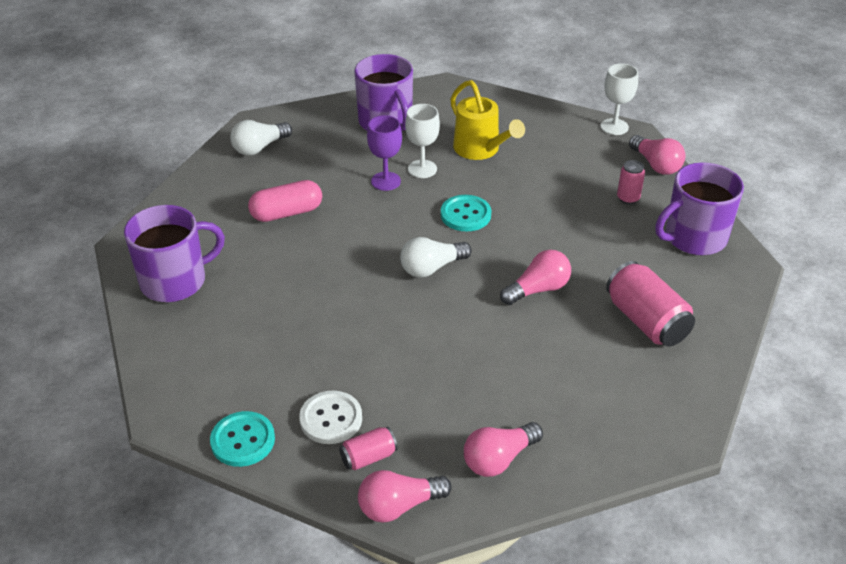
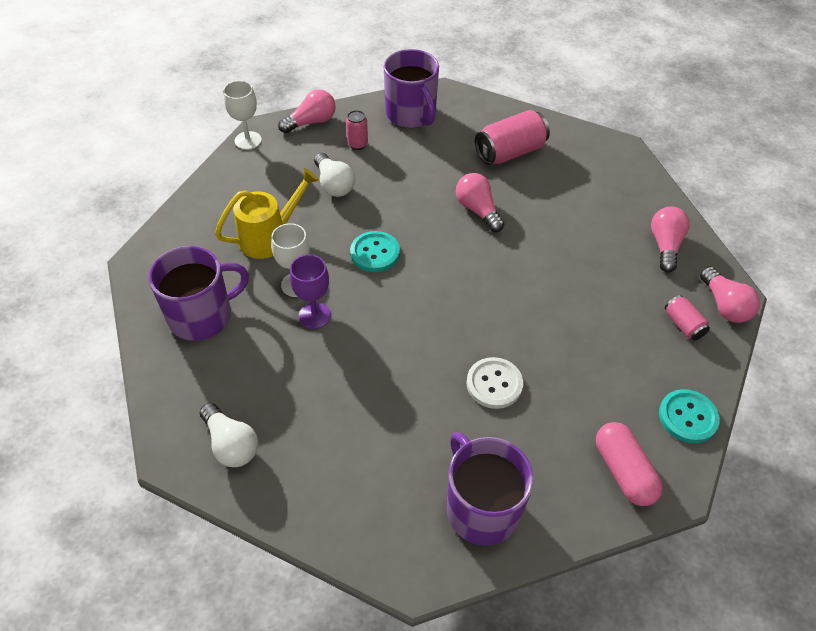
camera: 90 degrees left, 10 degrees up
pink capsule [248,180,322,222] -> pink capsule moved to [596,422,663,506]
white button [299,391,362,444] -> white button moved to [466,357,523,409]
white light bulb [400,237,472,278] -> white light bulb moved to [314,153,355,197]
pink light bulb [464,422,543,477] -> pink light bulb turned 135 degrees counterclockwise [651,206,690,272]

